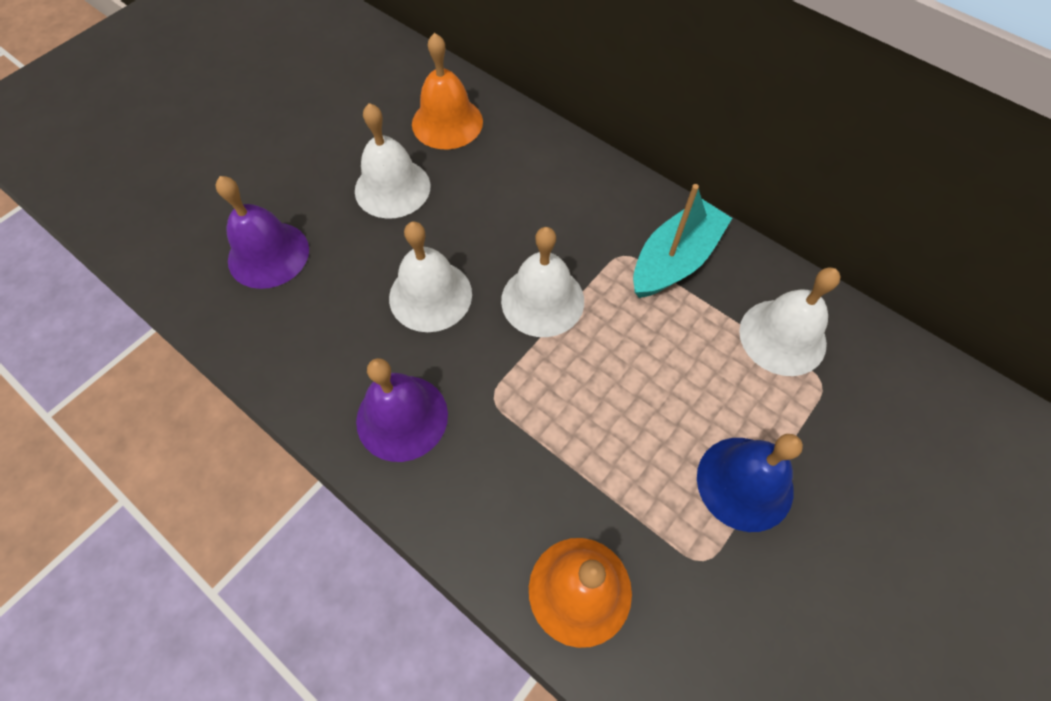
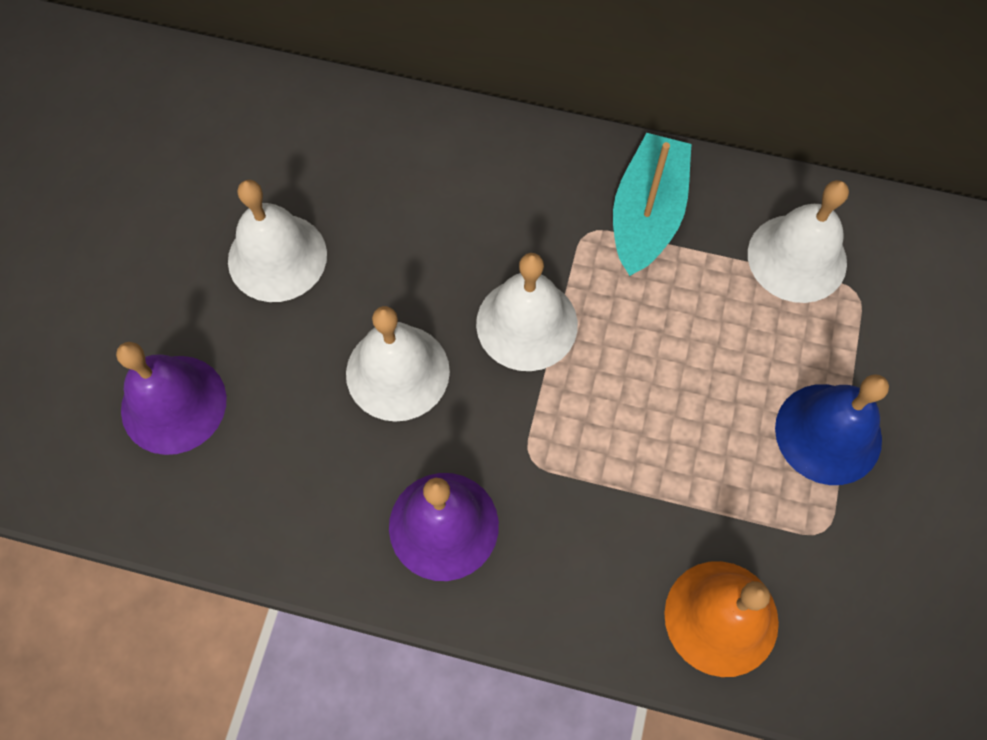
camera: 25 degrees left, 5 degrees up
orange bell [412,33,483,149] -> none

